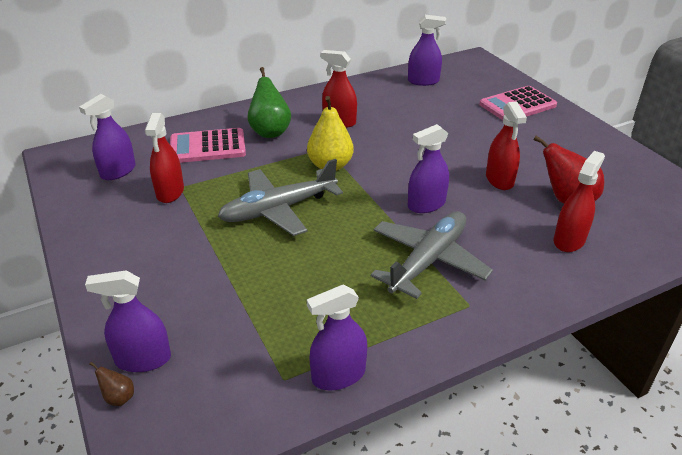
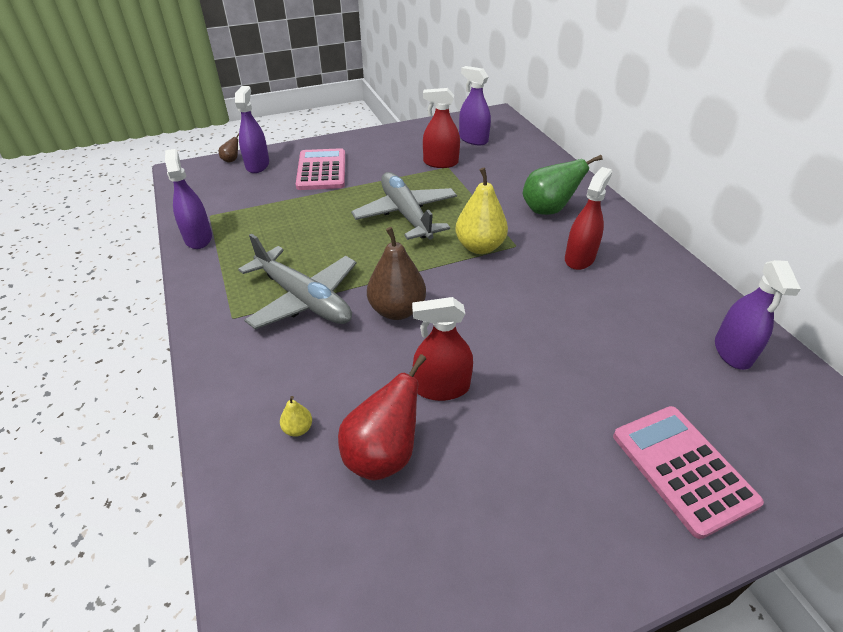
camera: 95 degrees right, 5 degrees up
pink calculator [170,128,246,163] -> pink calculator moved to [296,148,345,190]
purple spray bottle [408,124,449,213] -> brown pear [367,227,426,320]
red spray bottle [554,151,605,252] -> yellow pear [280,396,312,437]

